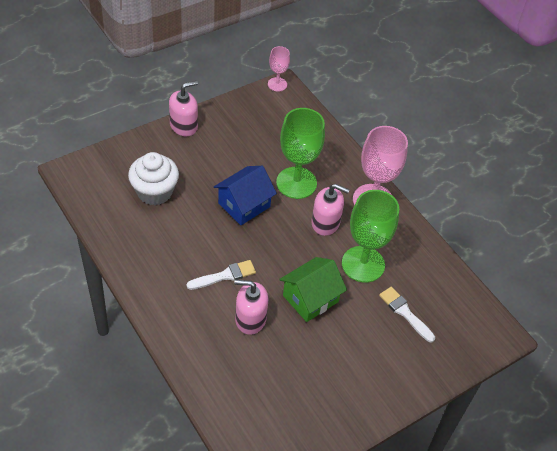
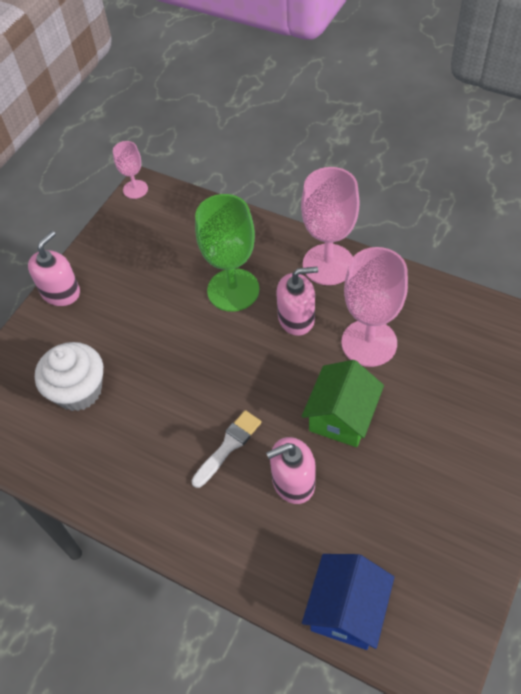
camera: 20 degrees left, 5 degrees up
blue house [214,166,277,225] -> blue house moved to [302,554,394,650]
green goblet [342,190,399,283] -> pink goblet [341,247,408,367]
white brush [379,287,435,342] -> none

